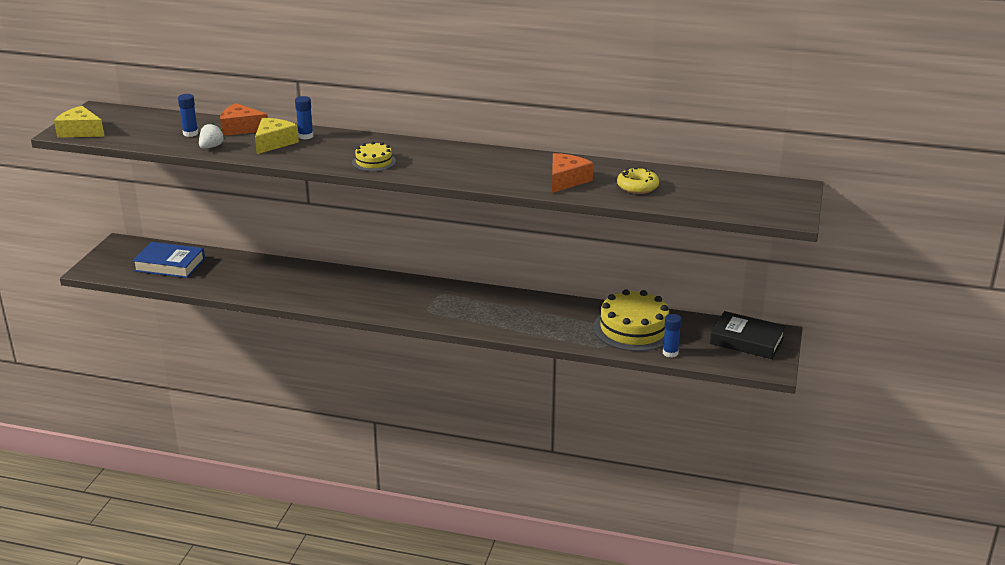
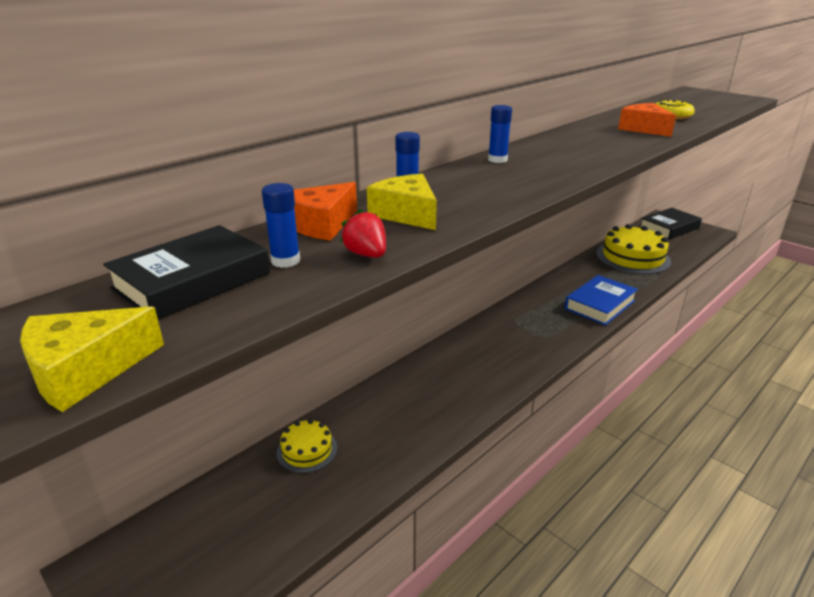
camera: 60 degrees left, 0 degrees up
blue book [132,242,205,278] -> blue book moved to [565,275,638,325]
white strawberry [199,122,225,149] -> red strawberry [340,209,386,258]
yellow cake [352,142,396,171] -> yellow cake moved to [277,419,337,473]
blue glue stick [663,314,681,357] -> blue glue stick moved to [488,105,512,163]
none -> black book [103,225,270,319]

